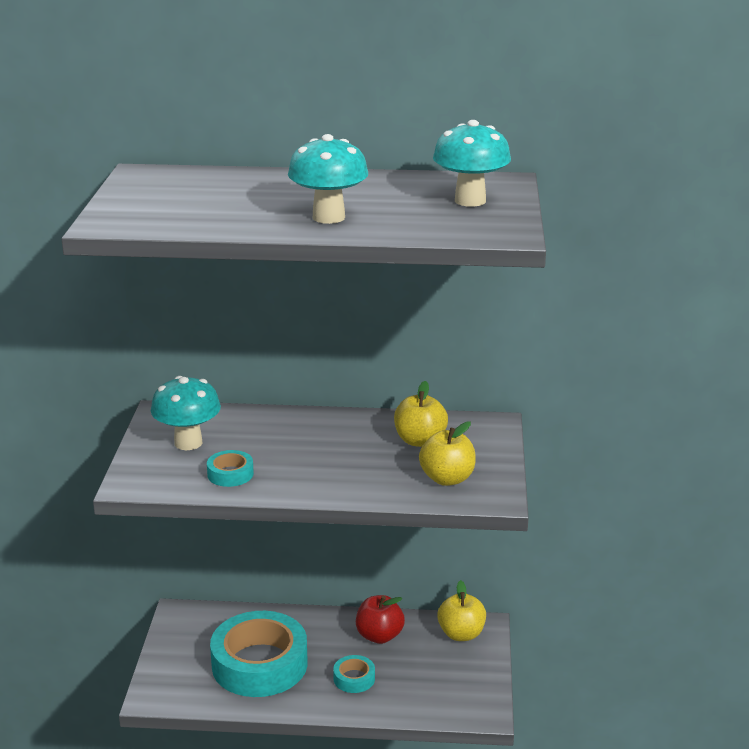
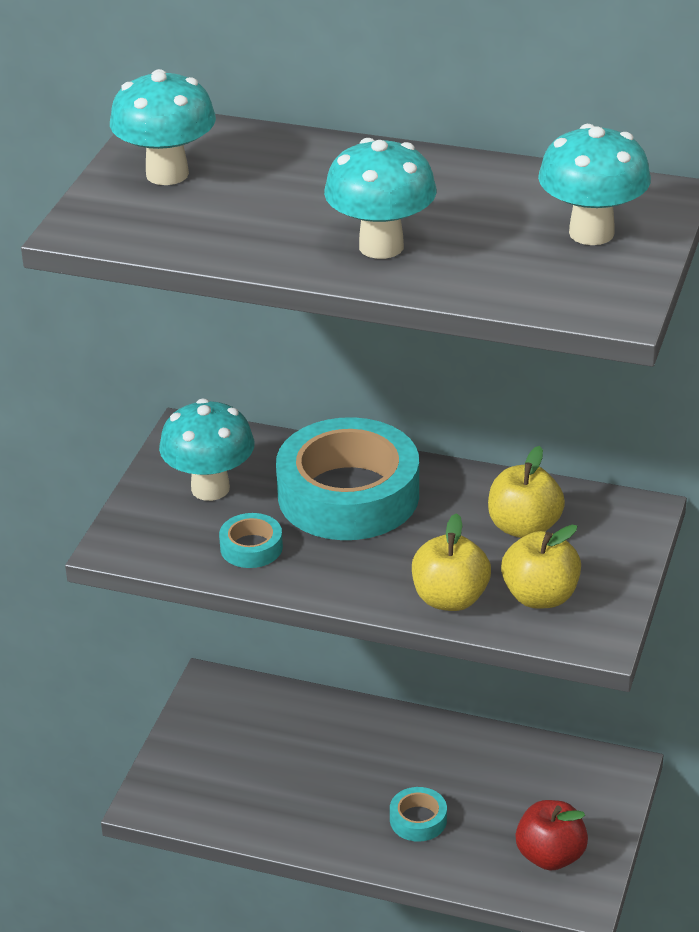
camera: 15 degrees right, 10 degrees up
turquoise tape [210,611,308,697] -> turquoise tape moved to [276,417,419,540]
red apple [356,595,405,644] -> red apple moved to [515,800,588,871]
yellow apple [437,580,486,641] -> yellow apple moved to [412,513,491,611]
none -> turquoise mushroom [110,69,216,185]

